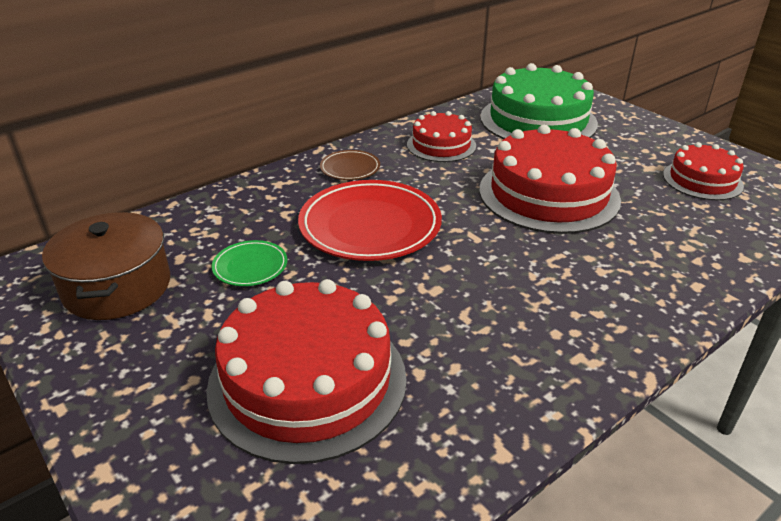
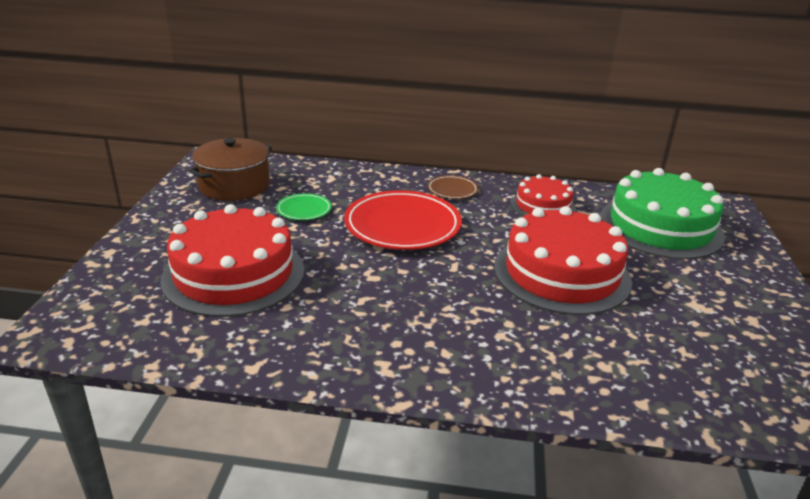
camera: 45 degrees right, 5 degrees down
red cake [663,142,744,200] -> none

